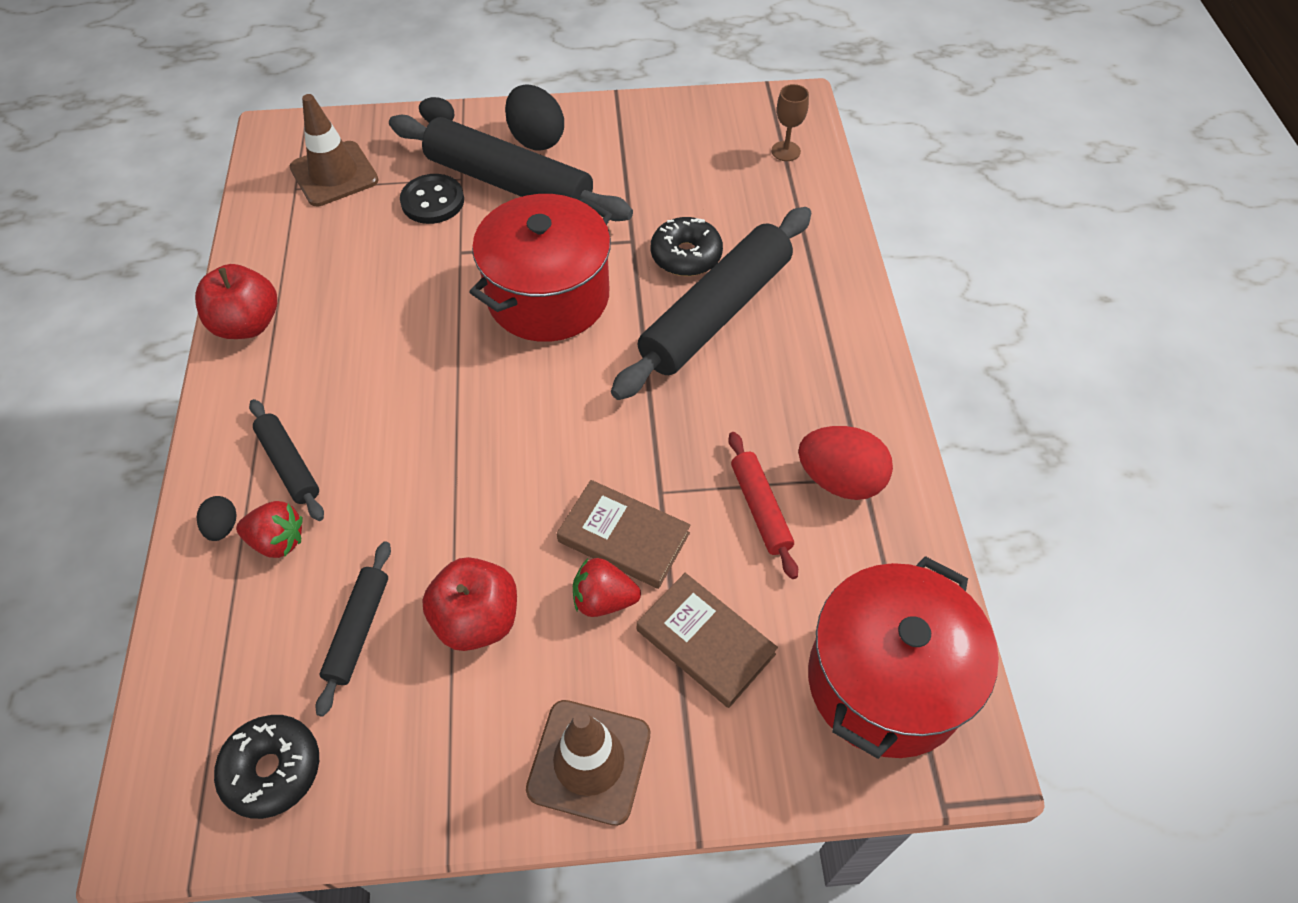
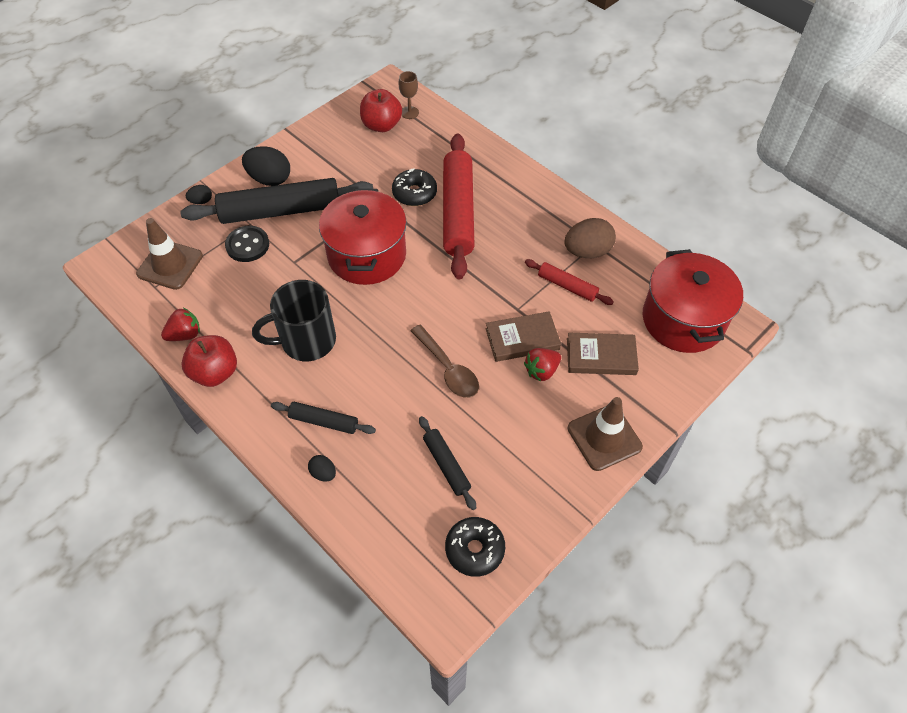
camera: 40 degrees left, 0 degrees up
red strawberry [236,501,303,558] -> red strawberry moved to [161,308,200,341]
red apple [422,557,517,651] -> red apple moved to [360,89,402,132]
black rolling pin [611,207,811,400] -> red rolling pin [443,133,475,279]
red egg [798,426,893,500] -> brown egg [564,218,616,258]
none -> black mug [252,280,336,361]
none -> brown spoon [411,325,479,398]

